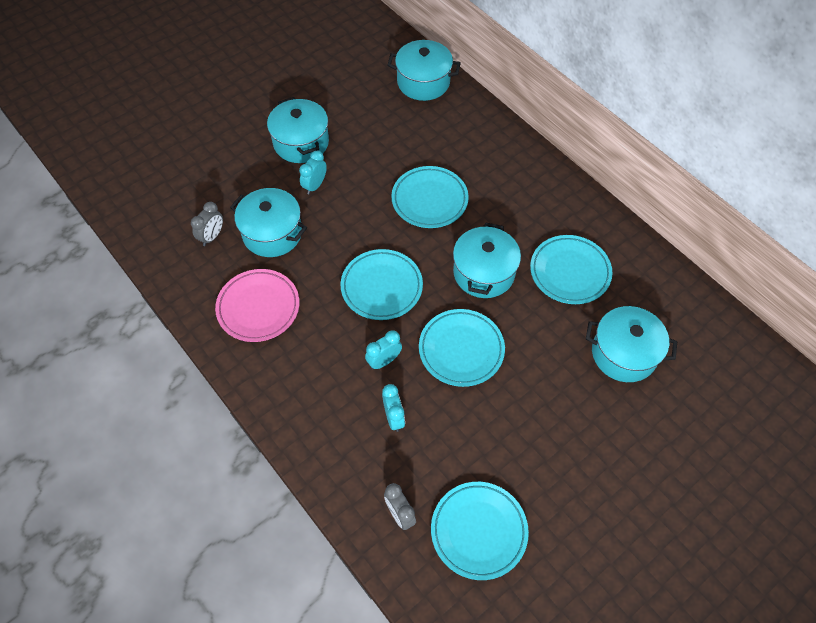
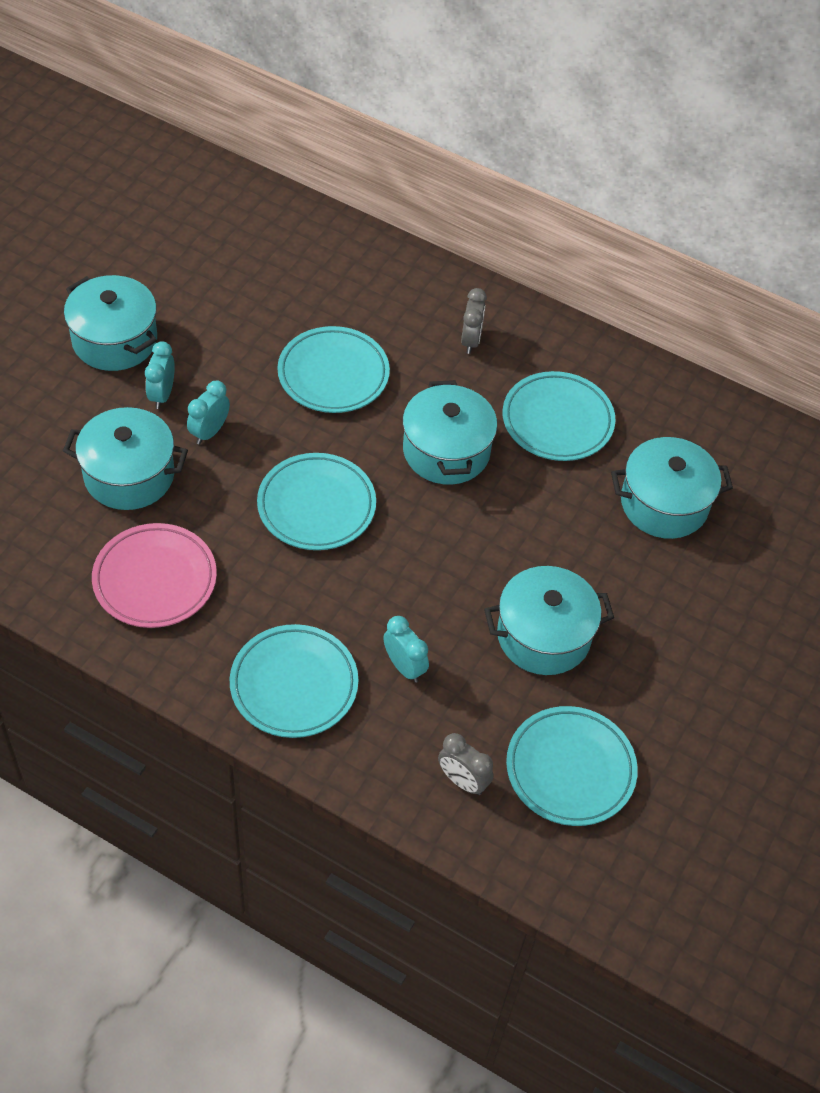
camera: 25 degrees left, 5 degrees down
grey clock [191,202,223,246] -> grey clock moved to [461,288,487,354]
turquoise clock [365,330,402,370] -> turquoise clock moved to [187,380,230,445]
turquoise pot [387,40,461,101] -> turquoise pot moved to [484,566,614,675]
turquoise plate [419,309,505,387] -> turquoise plate moved to [230,624,358,738]

